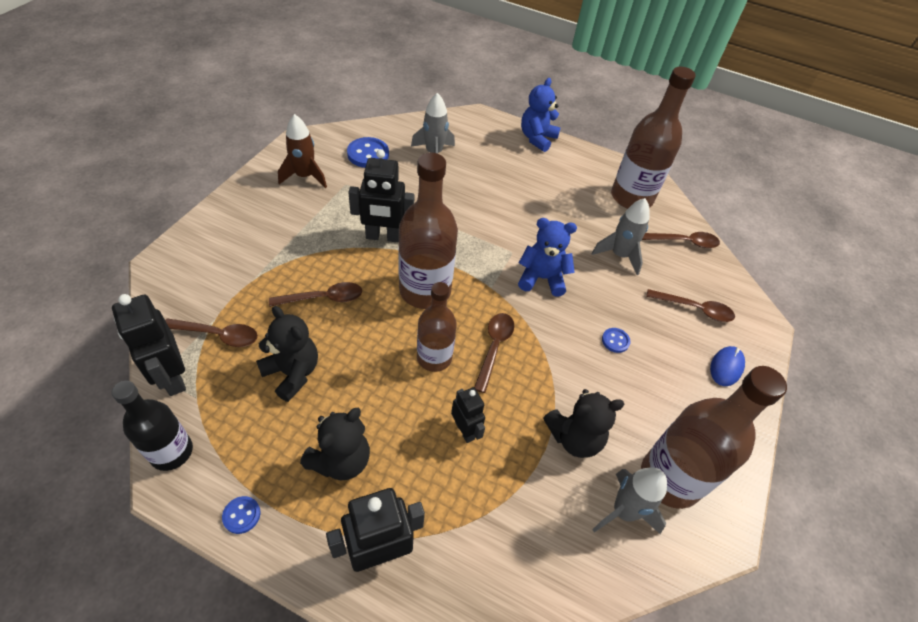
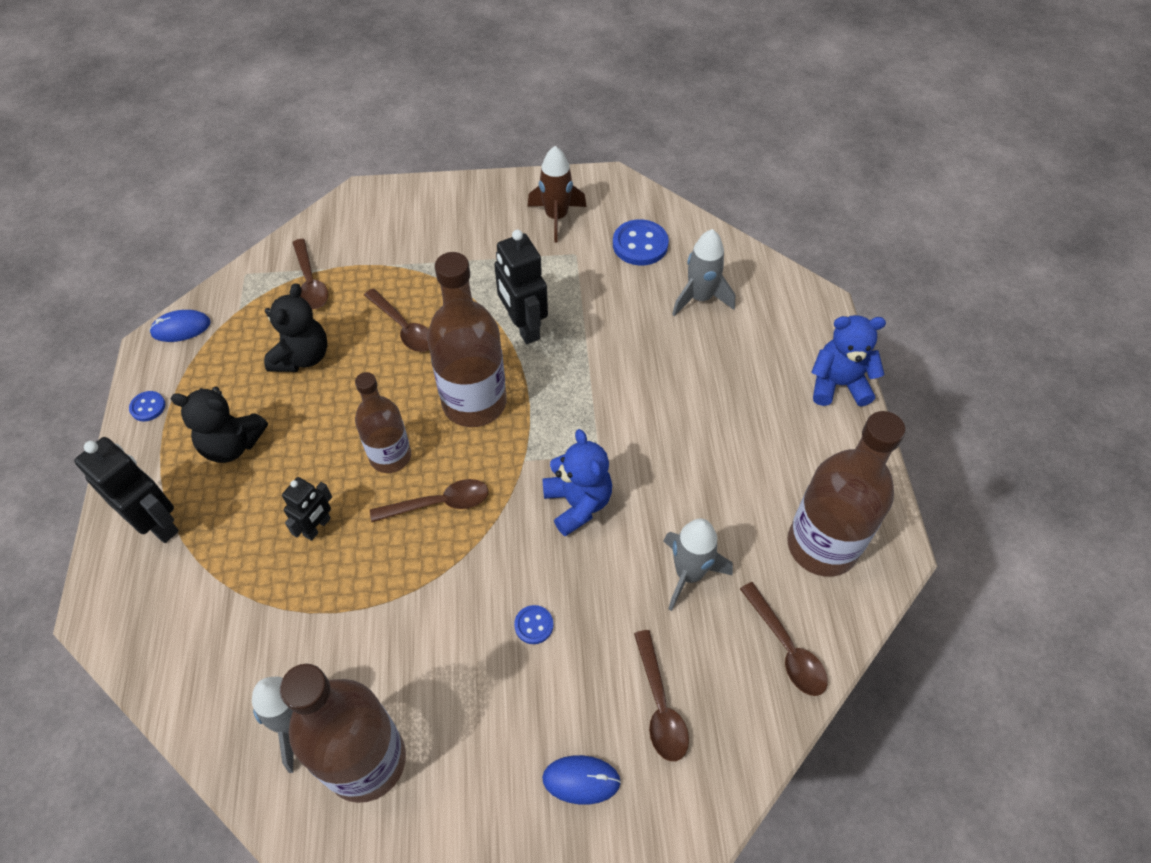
camera: 65 degrees right, 5 degrees up
black robot [112,294,186,396] -> none
black bottle [112,381,193,471] -> blue mouse [149,310,211,342]
black teddy bear [543,389,625,458] -> none

